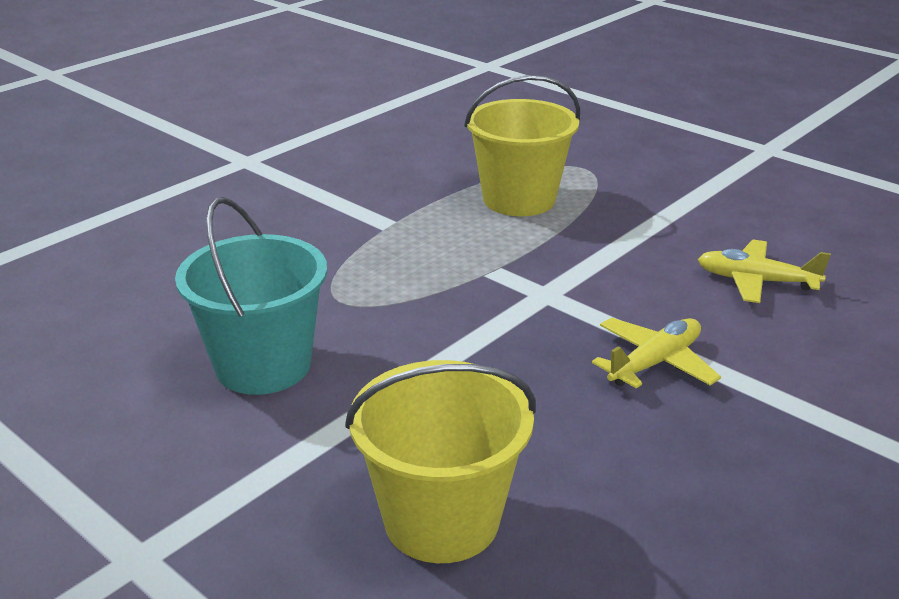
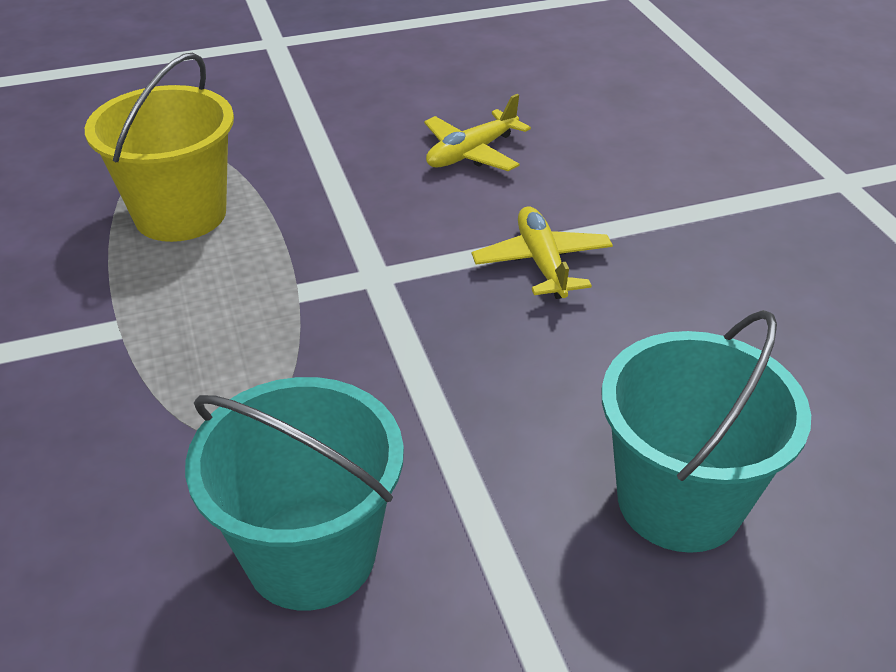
camera: 60 degrees left, 10 degrees up
yellow bucket [345,360,536,563] -> turquoise bucket [602,310,811,553]

